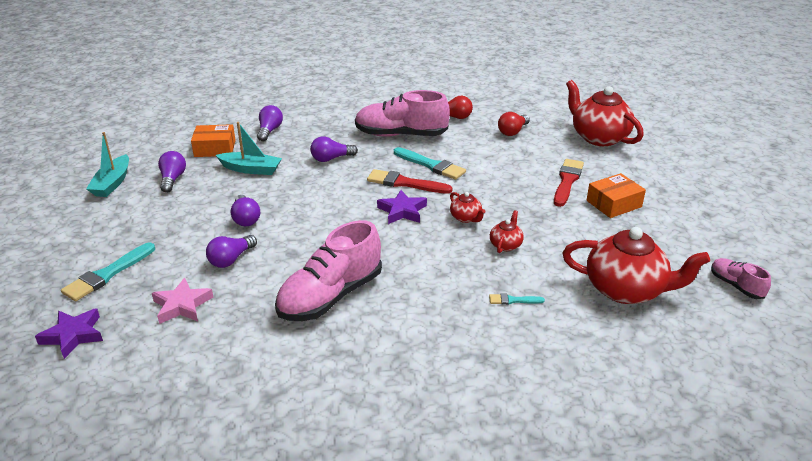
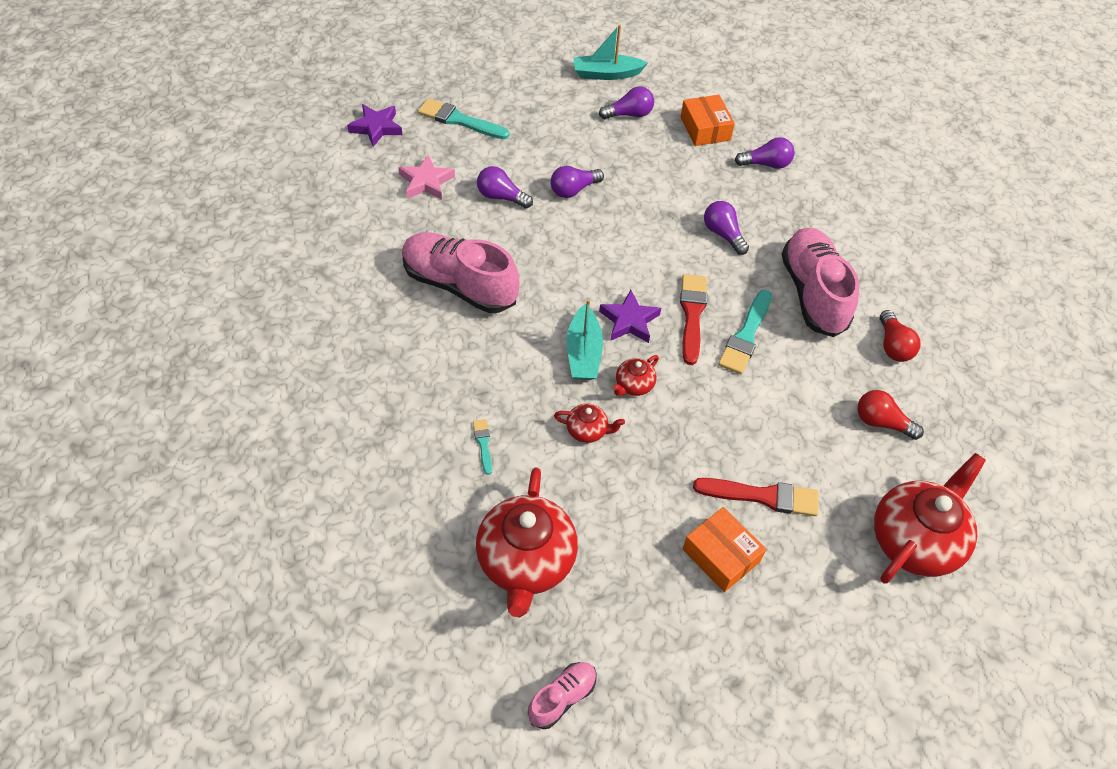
camera: 75 degrees right, 20 degrees up
turquoise boat [216,122,282,175] -> turquoise boat moved to [567,299,603,380]

